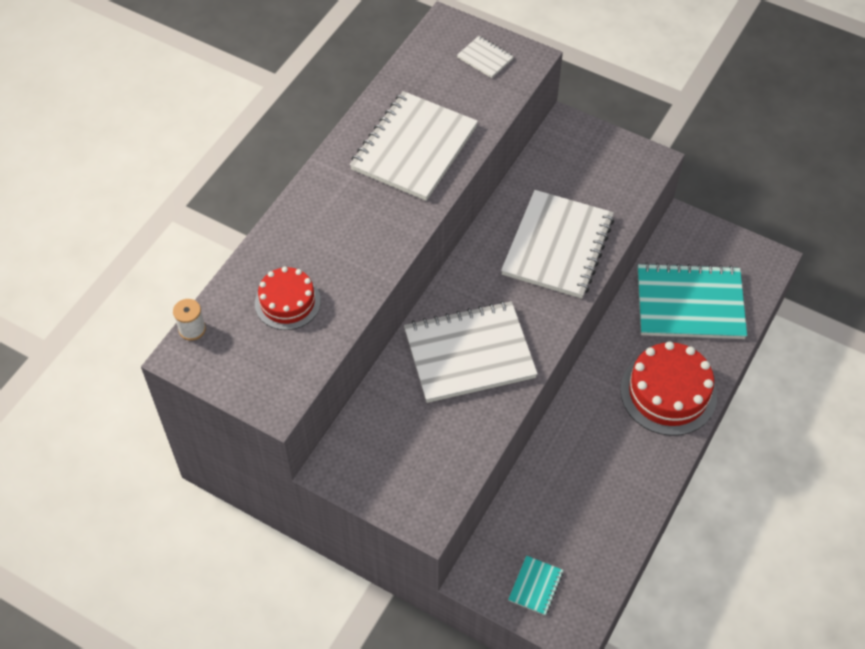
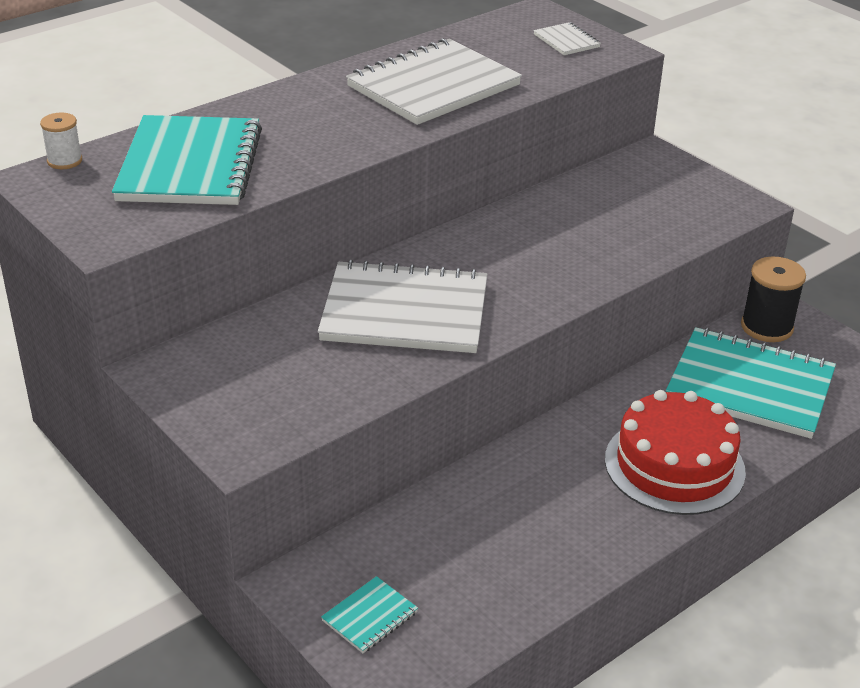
camera: 20 degrees right, 20 degrees down
red cake [255,267,321,330] -> turquoise notebook [112,115,262,205]
white notebook [501,190,614,299] -> none
none -> black spool [741,256,806,342]

